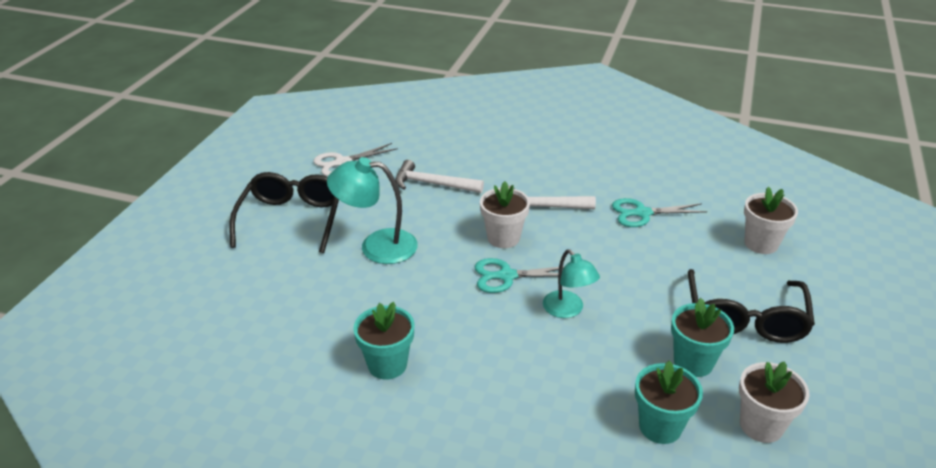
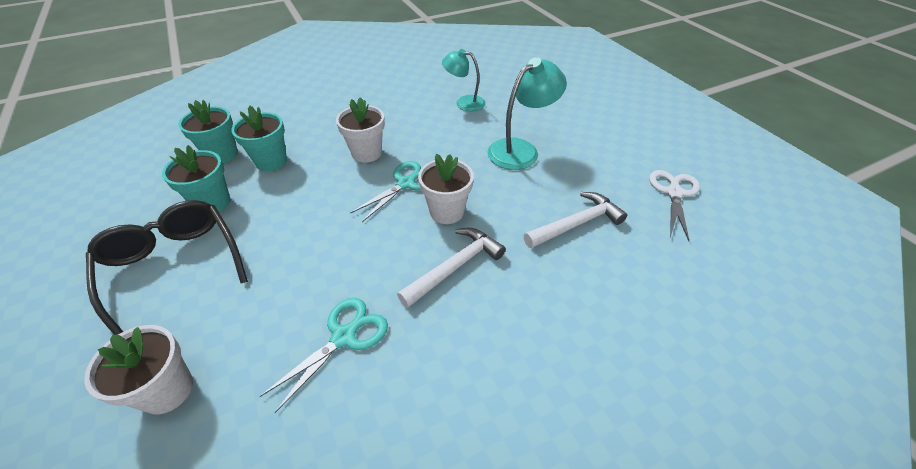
camera: 135 degrees right, 10 degrees up
black glasses [229,172,339,253] -> none
turquoise flower pot [353,302,415,380] -> turquoise flower pot moved to [231,105,287,171]
turquoise lamp [543,249,600,318] -> turquoise lamp moved to [442,49,486,111]
white flower pot [739,361,810,443] -> white flower pot moved to [336,97,385,163]

